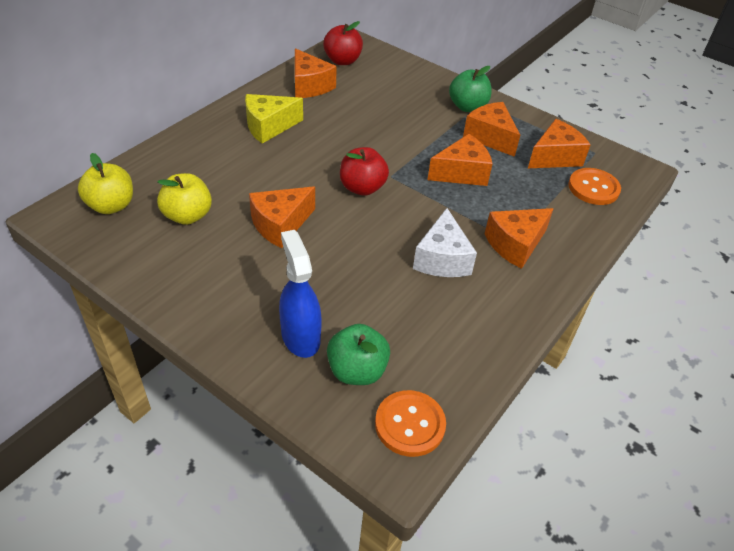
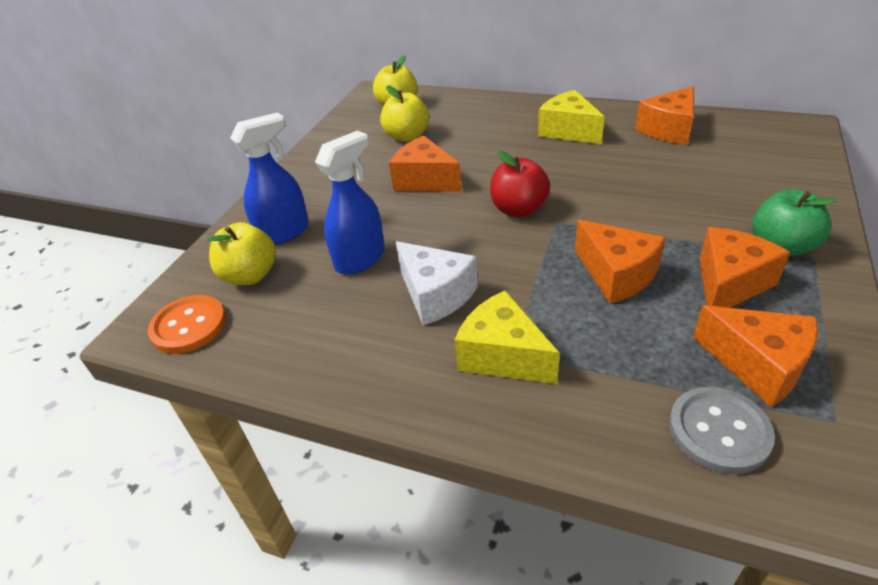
camera: 80 degrees right, 5 degrees down
red apple [323,21,363,65] -> none
green apple [327,324,390,385] -> yellow apple [207,222,276,285]
white cheese [413,208,477,277] -> white cheese turned 120 degrees counterclockwise [396,241,478,325]
orange cheese [485,208,554,269] -> yellow cheese [455,290,560,384]
orange button [568,168,621,205] -> grey button [669,387,775,474]
none -> blue spray bottle [315,130,385,274]

